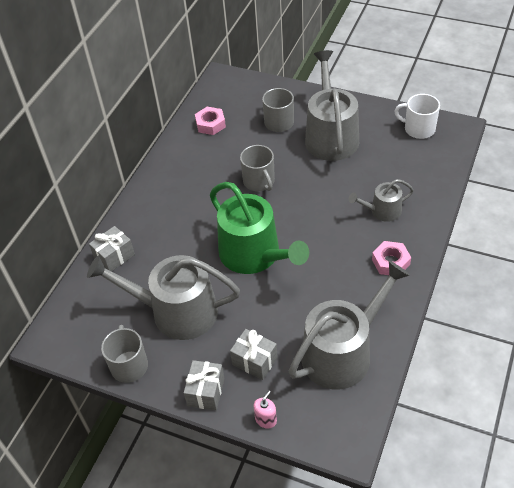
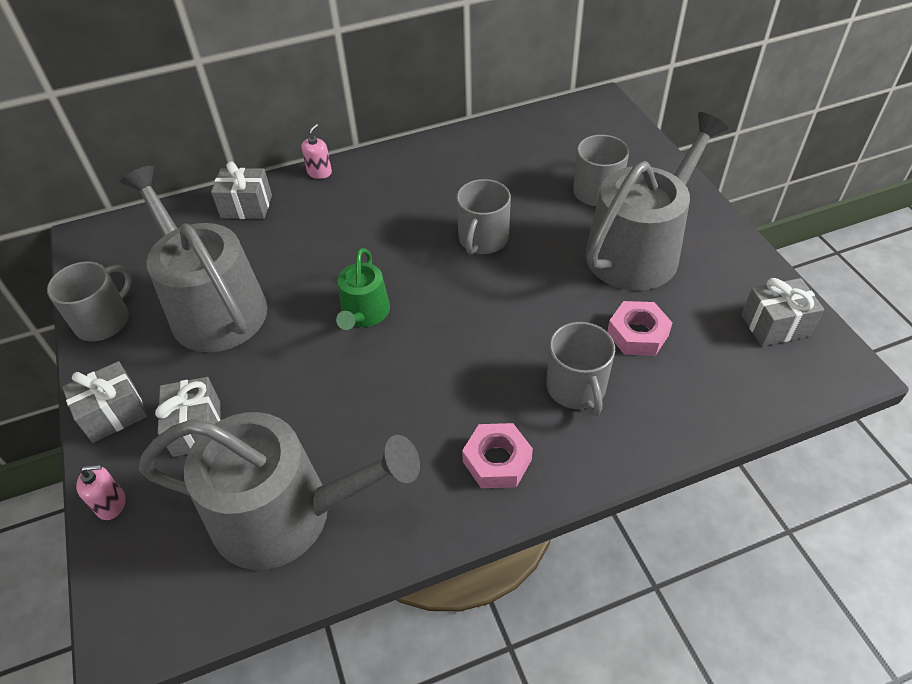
camera: 45 degrees right, 0 degrees up
pink nut [195,107,226,135] -> pink nut moved to [607,301,672,356]
green watering can [210,182,309,274] -> green watering can [336,248,390,330], size x0.51
grey watering can [349,179,414,222] -> grey mug [546,322,615,416]
white mug [395,94,440,139] -> grey gift [741,278,824,346]
none -> pink soap dispenser [301,124,332,179]

